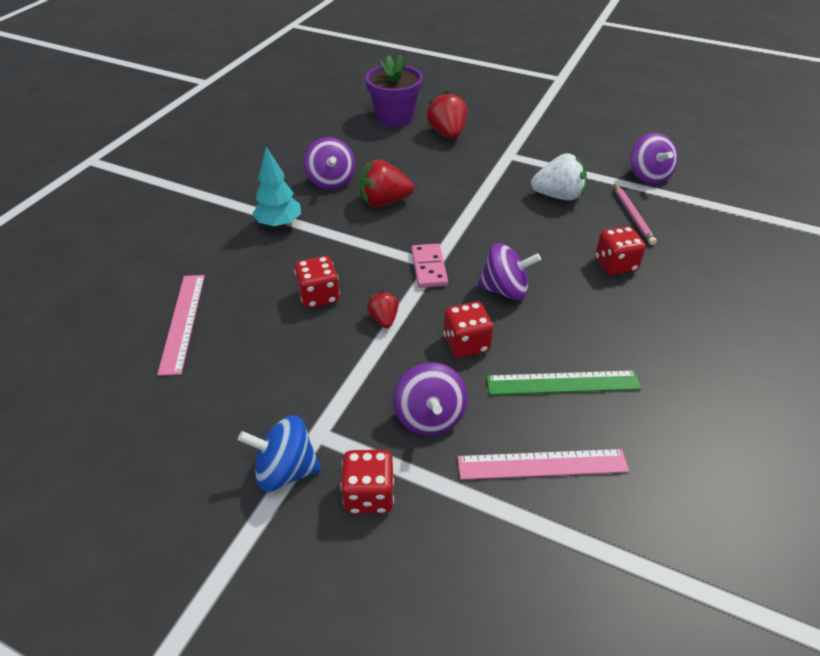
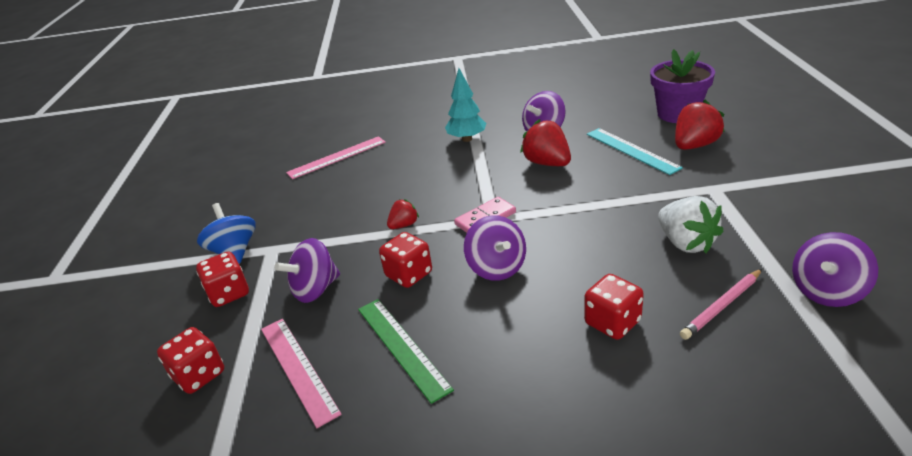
camera: 65 degrees right, 10 degrees down
red dice [294,256,340,308] -> red dice moved to [157,327,224,394]
none -> turquoise ruler [587,128,683,175]

